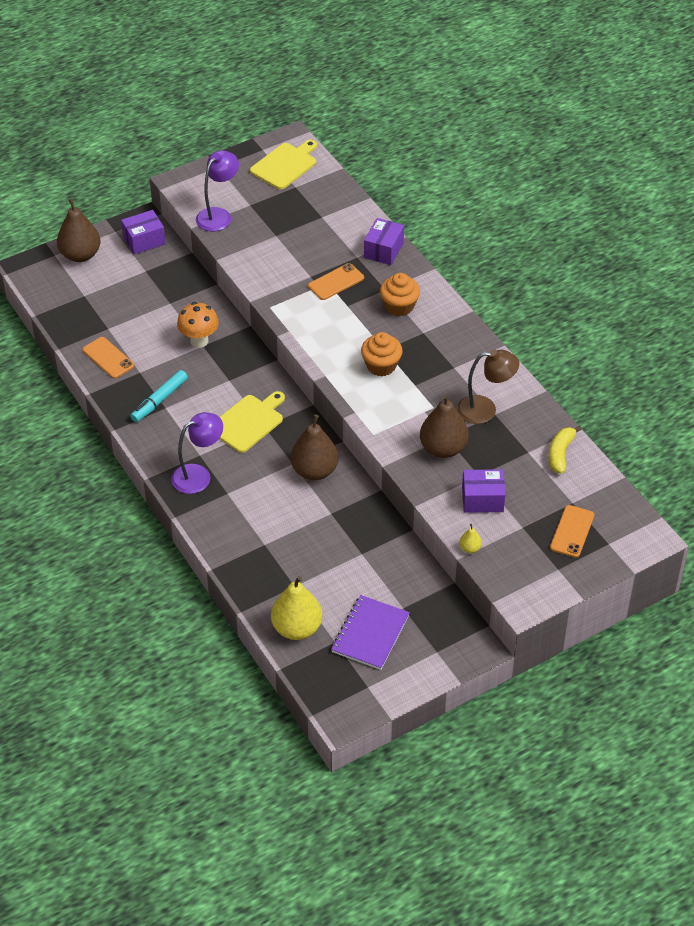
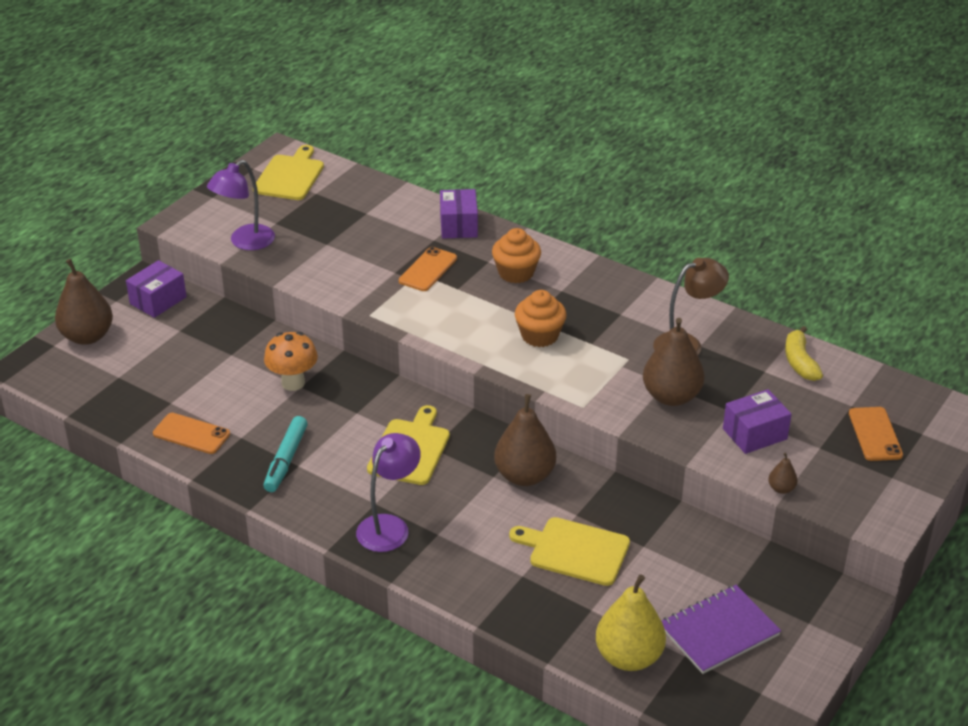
camera: 25 degrees left, 10 degrees down
purple lamp [196,150,239,231] -> purple lamp turned 150 degrees counterclockwise [207,160,275,250]
purple notebook [331,595,410,670] -> purple notebook turned 60 degrees clockwise [662,585,781,674]
yellow pear [459,524,482,553] -> brown pear [768,452,798,494]
none -> yellow cutting board [509,517,630,586]

